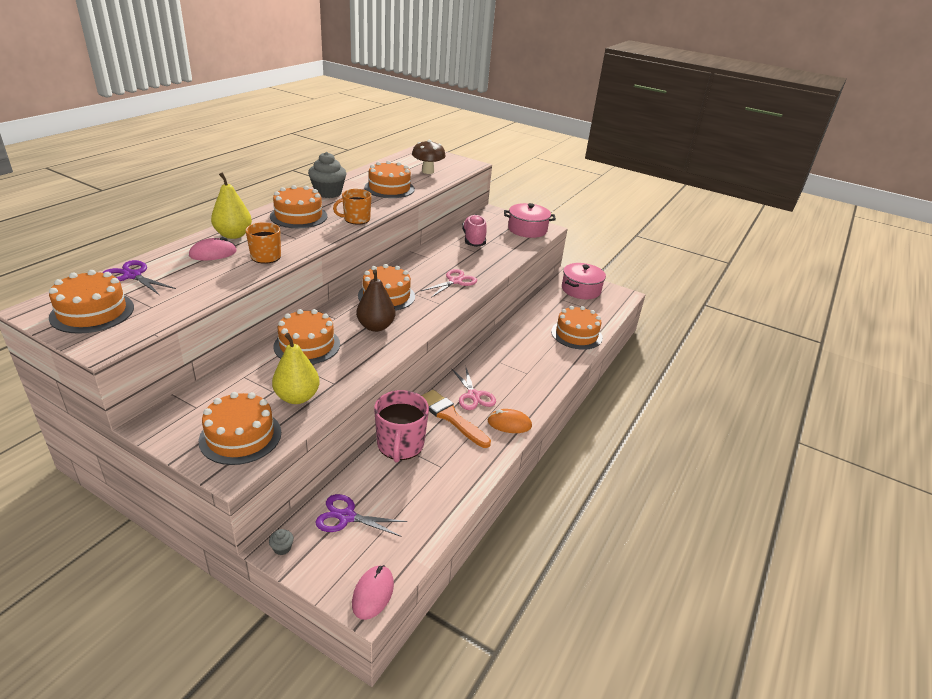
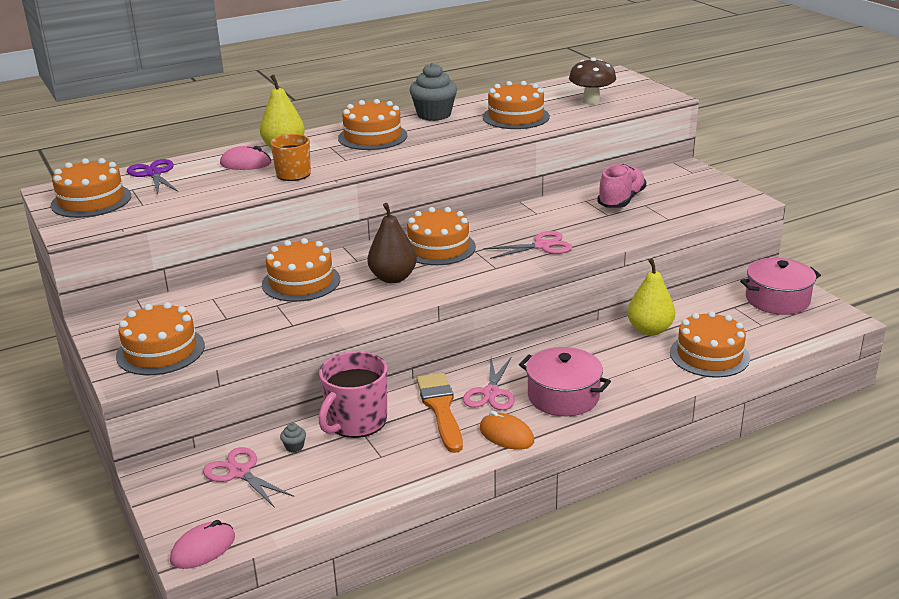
camera: 35 degrees right, 5 degrees down
grey cupcake [269,529,294,555] -> grey cupcake moved to [280,423,306,452]
yellow pear [272,333,320,404] -> yellow pear moved to [627,258,675,336]
purple scissors [315,494,407,537] -> pink scissors [203,447,294,508]
orange mug [333,189,372,225] -> none
pink pot [504,203,556,238] -> pink pot moved to [519,347,611,416]

